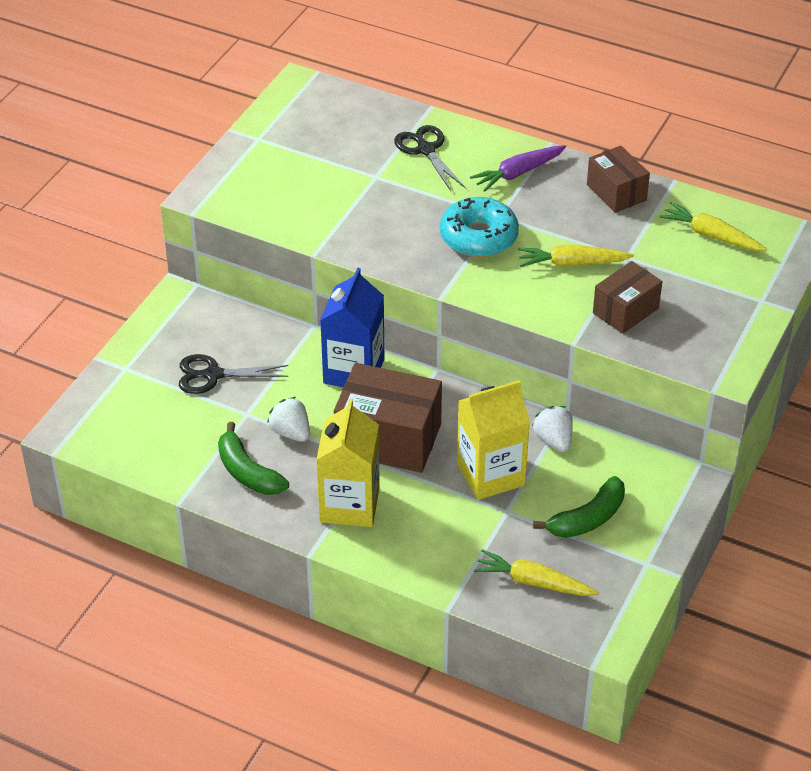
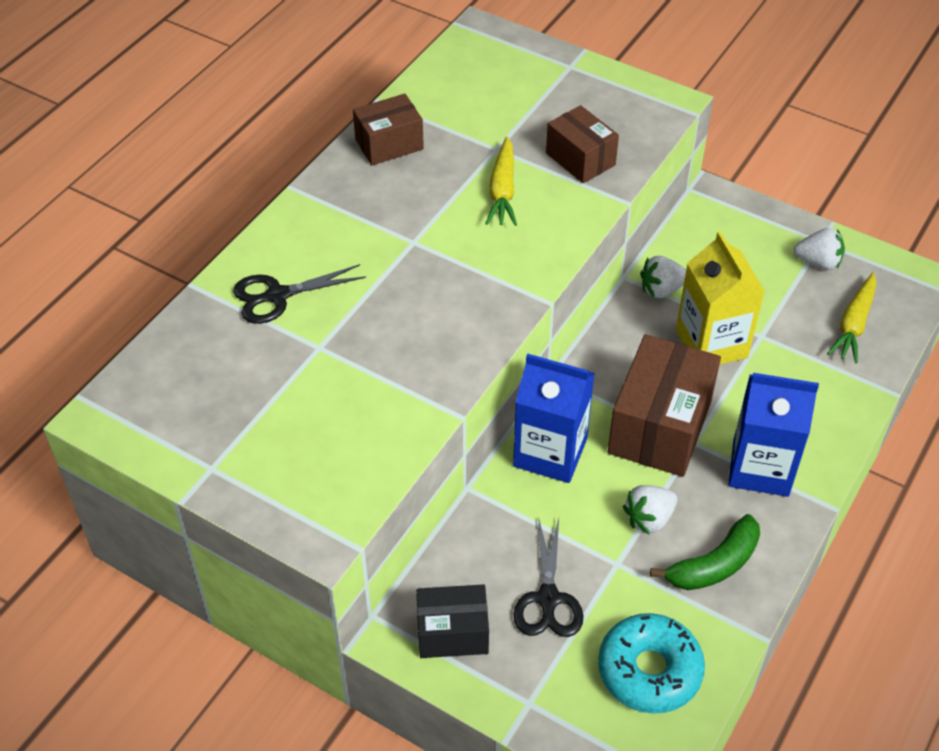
camera: 85 degrees left, 5 degrees up
yellow carton [316,399,380,527] -> blue carton [728,373,819,497]
turquoise donut [440,197,519,257] -> turquoise donut moved to [598,613,705,714]
purple carrot [470,145,566,192] -> none
green banana [533,476,625,538] -> none
yellow carrot [659,202,767,251] -> none
none -> black box [416,584,489,658]
none -> white strawberry [794,228,845,270]

